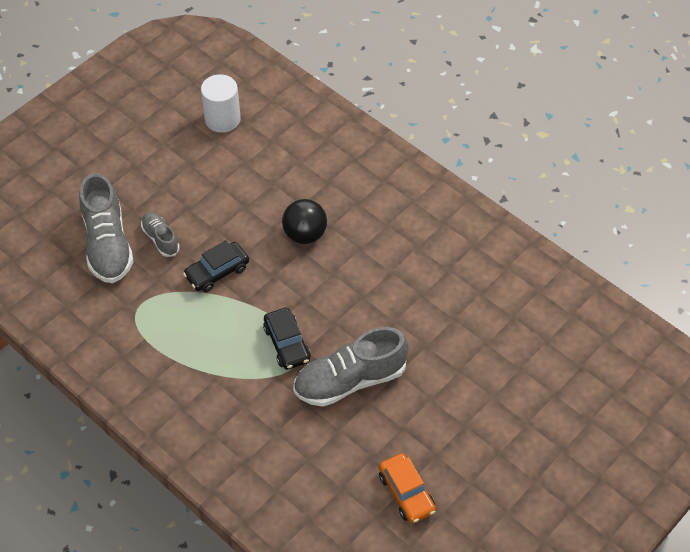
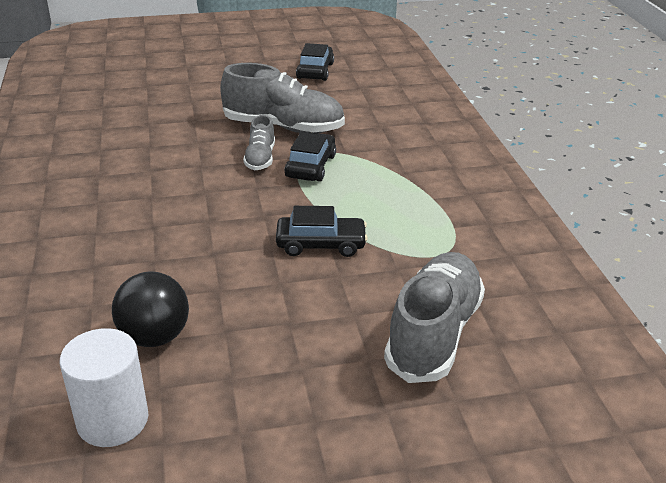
camera: 145 degrees left, 20 degrees down
grey shoe [141,212,180,257] -> grey shoe moved to [243,115,275,170]
black ball [282,199,327,244] -> black ball moved to [112,271,189,347]
orange car [379,453,436,523] -> black car [296,43,334,81]

